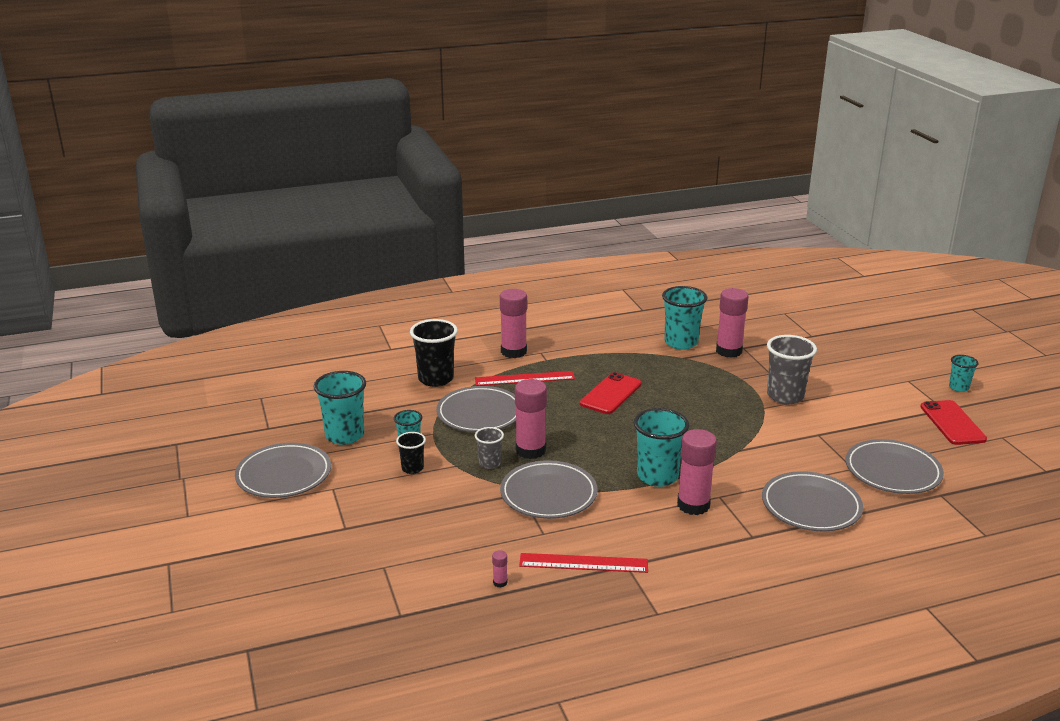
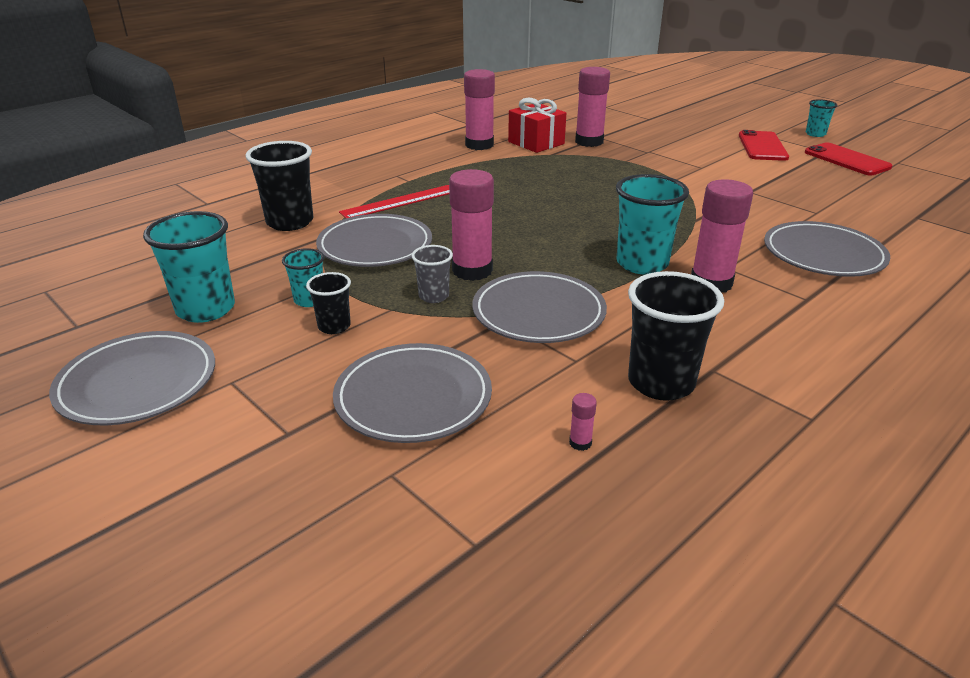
camera: 25 degrees left, 5 degrees up
pink glue stick [500,289,527,358] -> pink glue stick moved to [464,69,495,150]
red ruler [519,553,648,573] -> black cup [628,271,724,401]
red phone [580,372,642,414] -> red phone moved to [739,130,789,161]
turquoise cup [662,286,707,350] -> red gift [508,98,566,153]
grey cup [767,335,817,404] -> none
grey plate [846,439,944,494] -> grey plate moved to [333,343,492,443]

